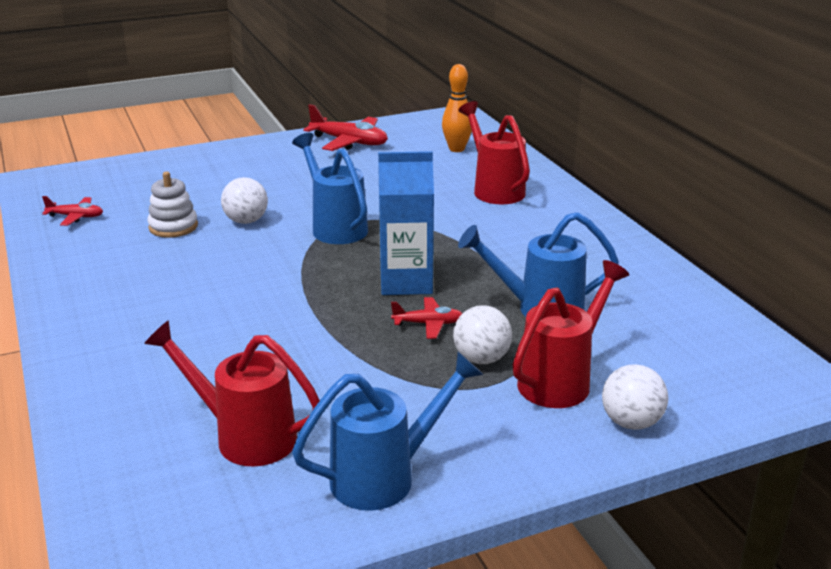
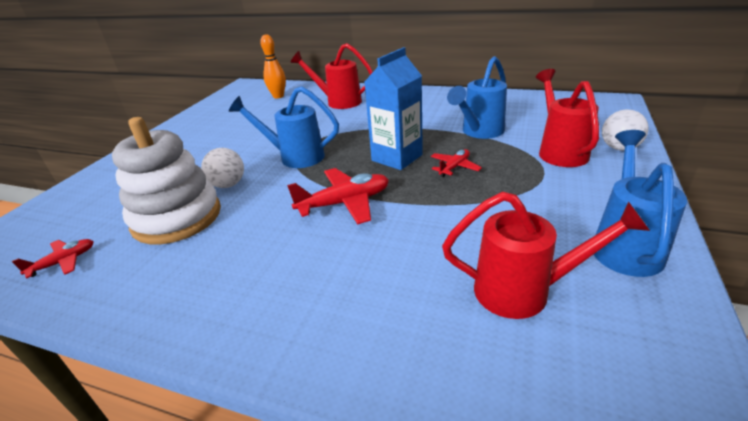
camera: 45 degrees left, 5 degrees up
red watering can [144,320,320,466] -> red watering can turned 150 degrees counterclockwise [442,192,650,319]
white stacking toy [147,172,198,238] -> white stacking toy [112,117,221,244], size x1.90
red plane [303,104,388,151] -> red plane moved to [287,168,389,224]
white ball [453,305,512,364] -> none

